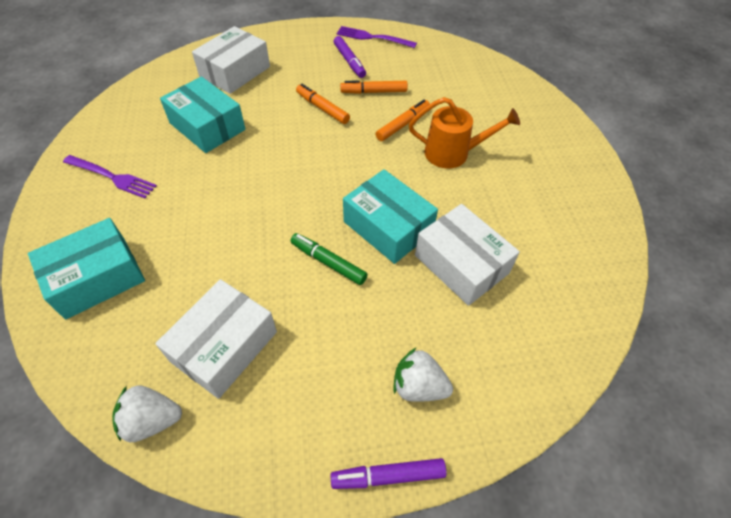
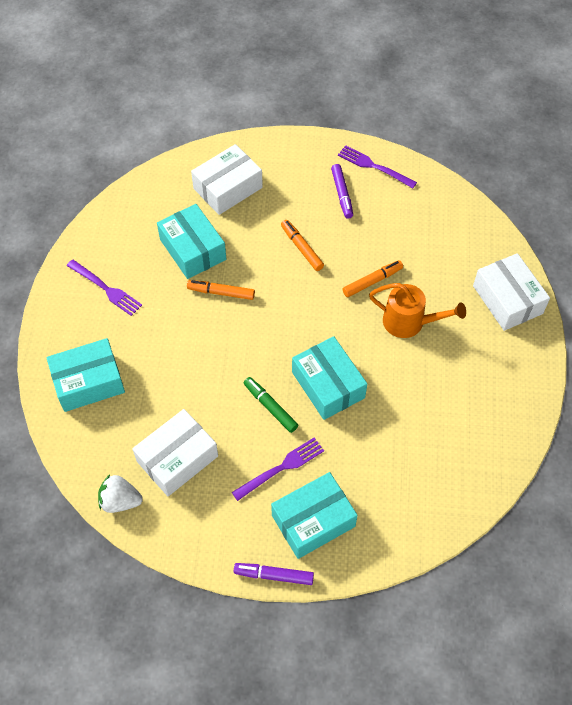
camera: 15 degrees right, 5 degrees up
orange marker [340,80,408,94] -> orange marker moved to [187,280,255,300]
white strawberry [393,348,453,402] -> turquoise box [271,472,358,559]
white box [415,204,520,306] -> white box moved to [473,253,550,331]
none -> purple fork [232,437,324,501]

